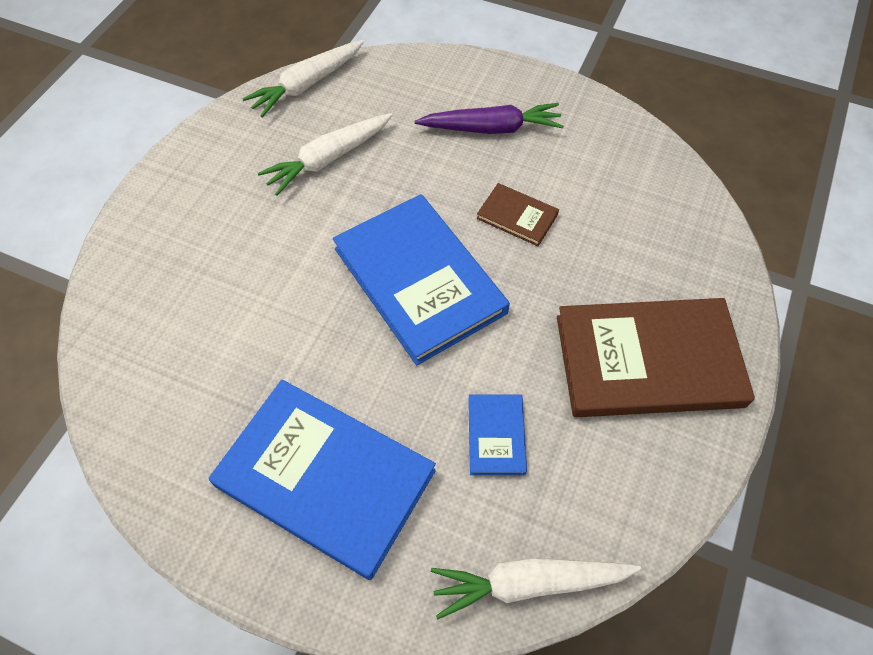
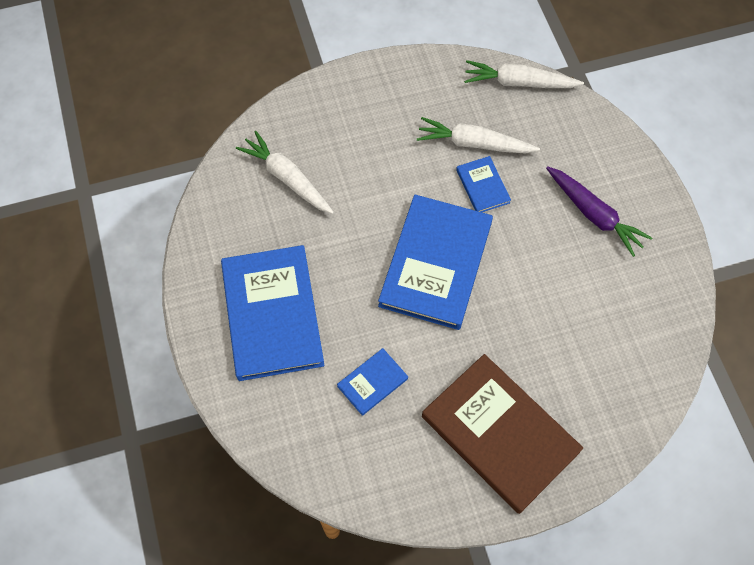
camera: 50 degrees right, 5 degrees up
white carrot [431,558,641,619] -> white carrot moved to [236,130,334,214]
brown book [477,183,559,246] -> none
none -> blue book [456,156,511,212]

